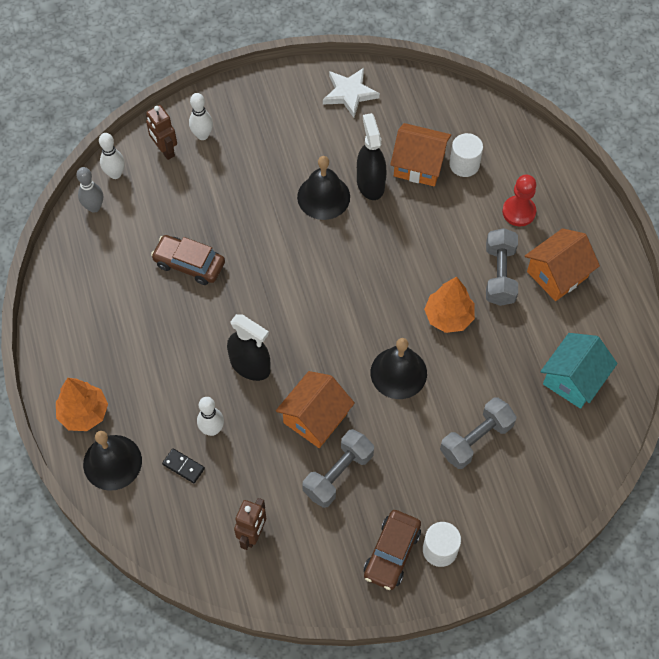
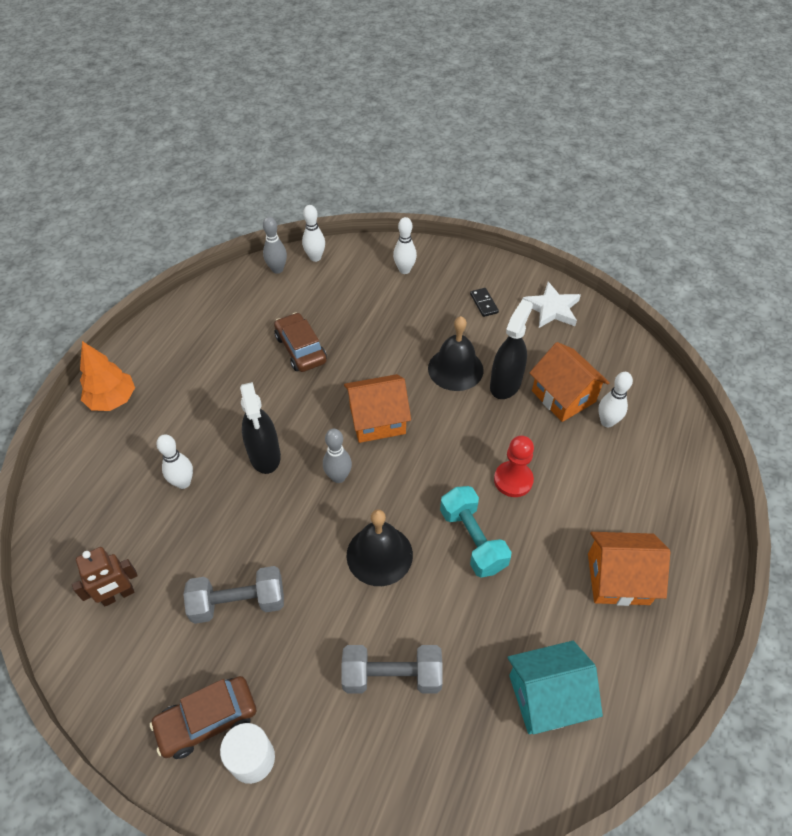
camera: 40 degrees right, 10 degrees down
black bell [83,431,142,491] -> none
brown robot [146,105,177,160] -> none
black domino [162,448,205,483] -> black domino moved to [470,288,499,317]
orange house [276,371,355,448] -> orange house moved to [344,374,411,443]
orange tree [424,276,475,333] -> turquoise dumbbell [440,486,512,578]
white cylinder [449,133,483,177] -> white bowling pin [598,372,633,427]
grey dumbbell [486,228,518,306] -> none
red pawn [502,174,536,226] -> red pawn moved to [494,436,534,497]
none -> grey bowling pin [323,429,352,483]

